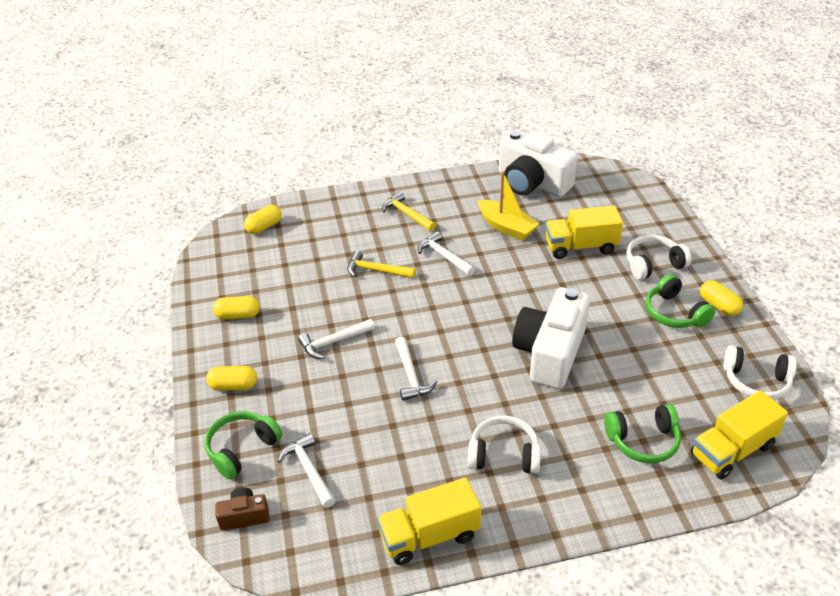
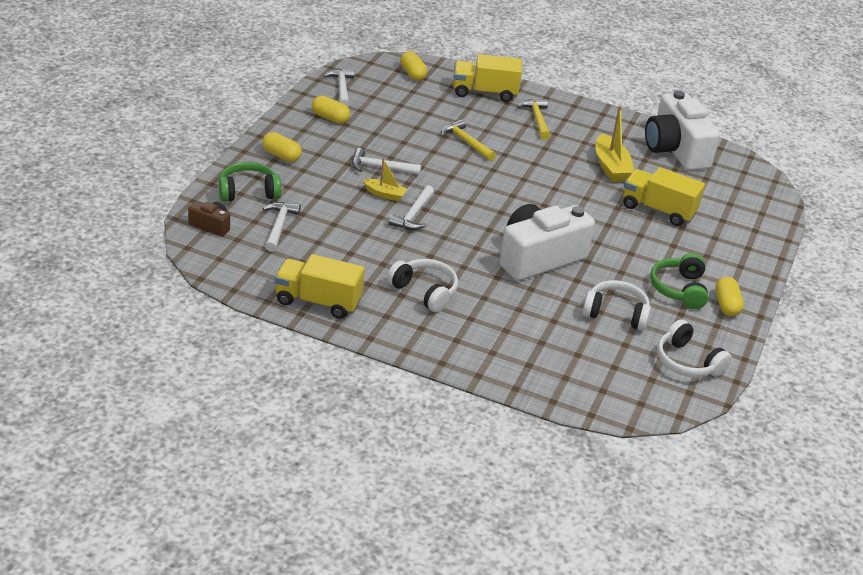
camera: 30 degrees right, 5 degrees down
yellow capsule [244,205,282,234] -> yellow capsule turned 75 degrees clockwise [400,51,427,81]
white hammer [418,231,475,276] -> white hammer moved to [324,69,355,106]
green headphones [604,404,681,463] -> none
white headphones [626,235,692,280] -> white headphones moved to [582,280,651,331]
yellow truck [691,390,788,480] -> yellow truck moved to [453,54,522,102]
none -> yellow boat [363,158,408,202]

